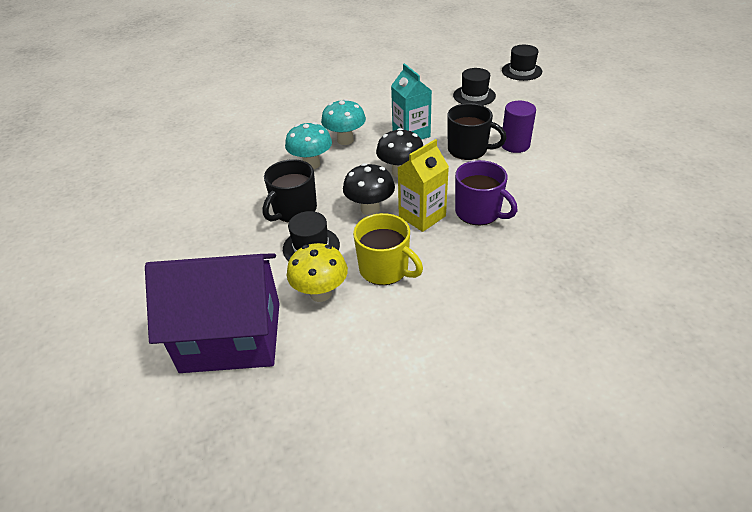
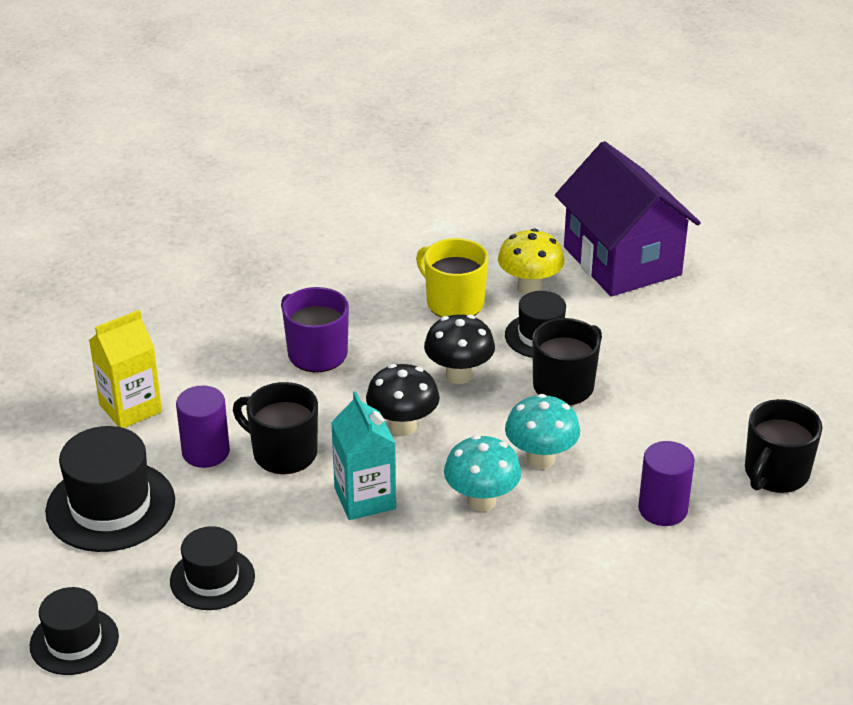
camera: 175 degrees left, 5 degrees down
purple house [145,253,280,373] -> purple house turned 60 degrees clockwise [555,141,701,297]
yellow carton [398,139,449,232] -> yellow carton moved to [89,310,162,428]
none -> black hat [45,426,175,552]
none -> purple cylinder [638,441,695,526]
none -> black mug [745,399,822,493]

